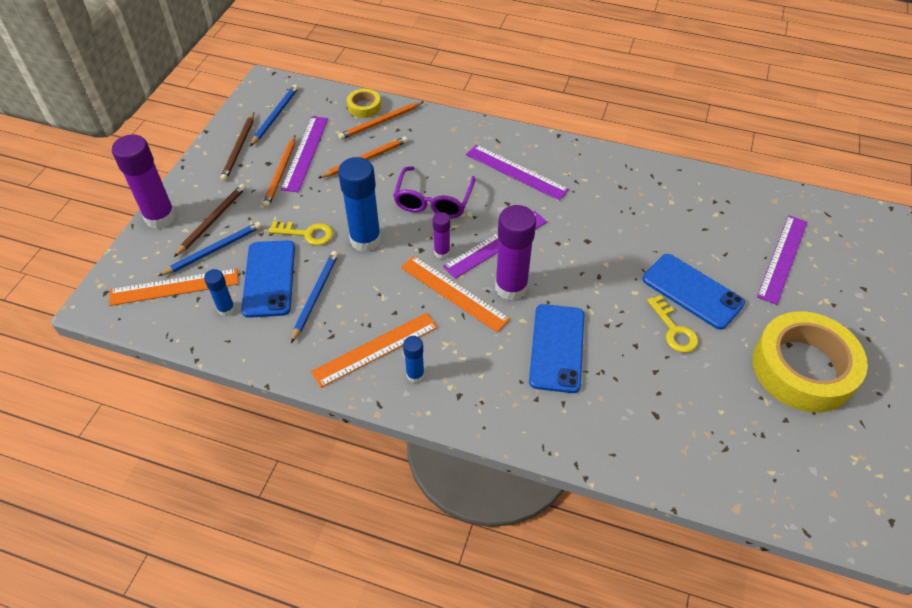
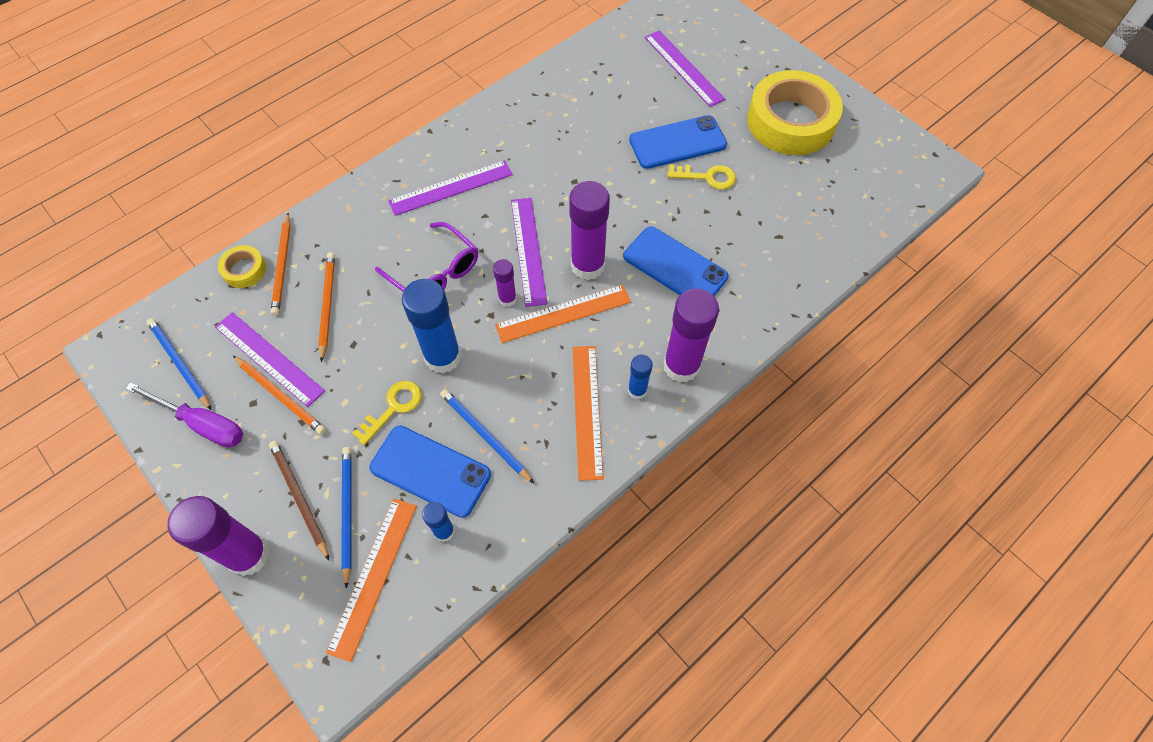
camera: 60 degrees left, 10 degrees up
brown pencil [220,112,254,181] -> purple screwdriver [125,382,243,448]
none -> purple glue stick [663,288,719,383]

